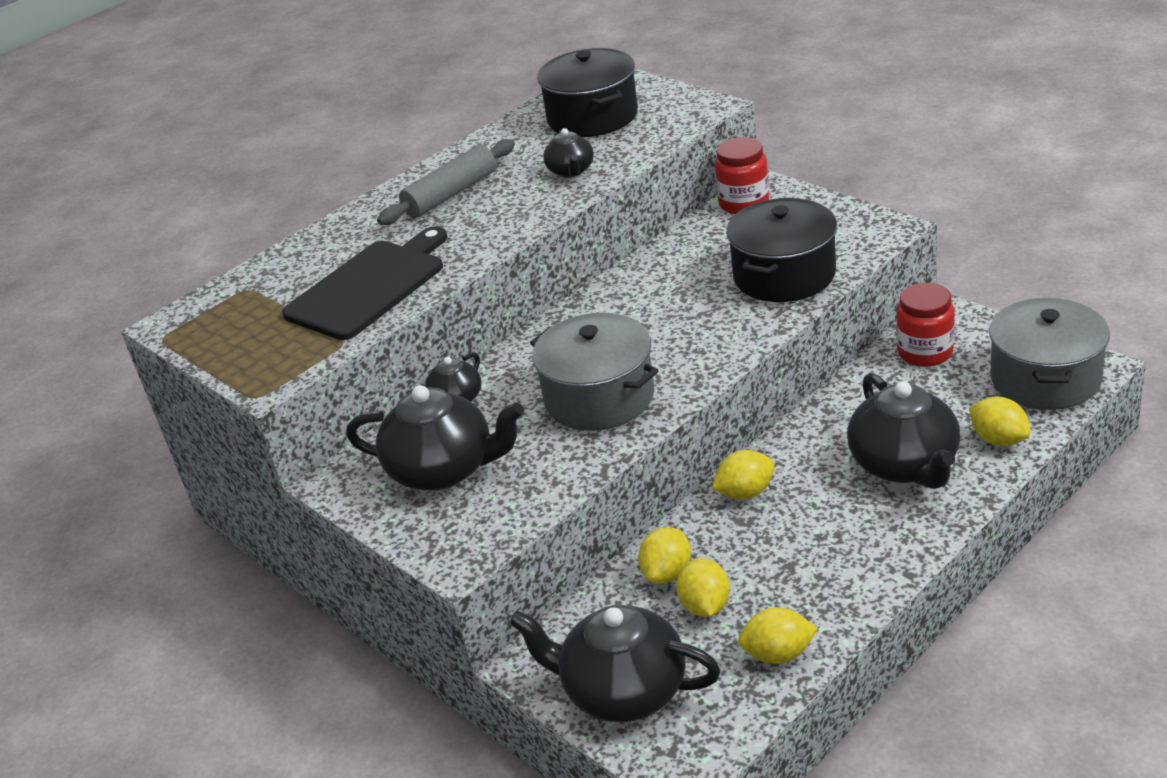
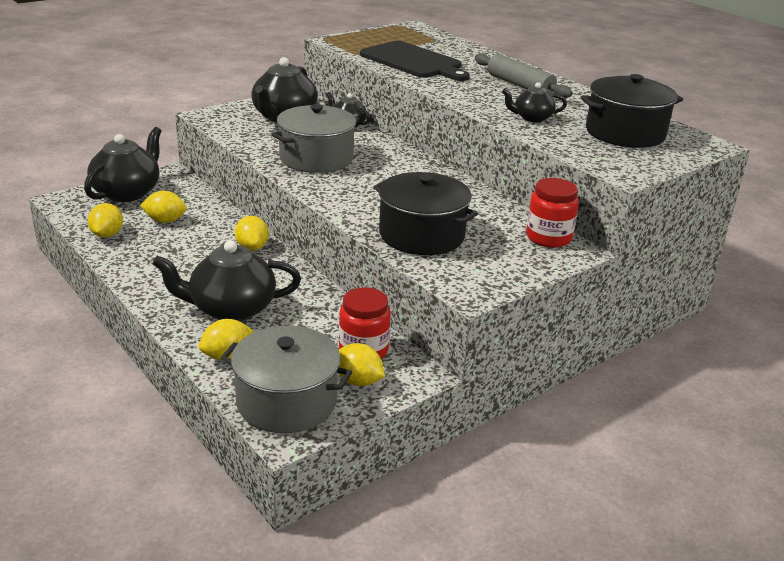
camera: 90 degrees right, 5 degrees down
yellow lemon [638,527,691,584] -> yellow lemon moved to [339,343,385,386]

